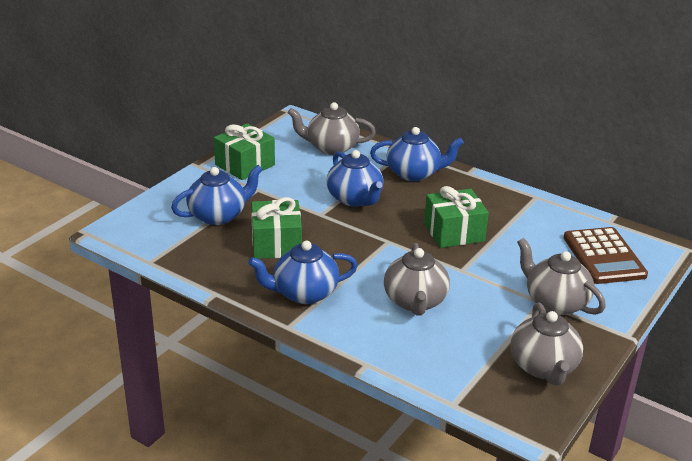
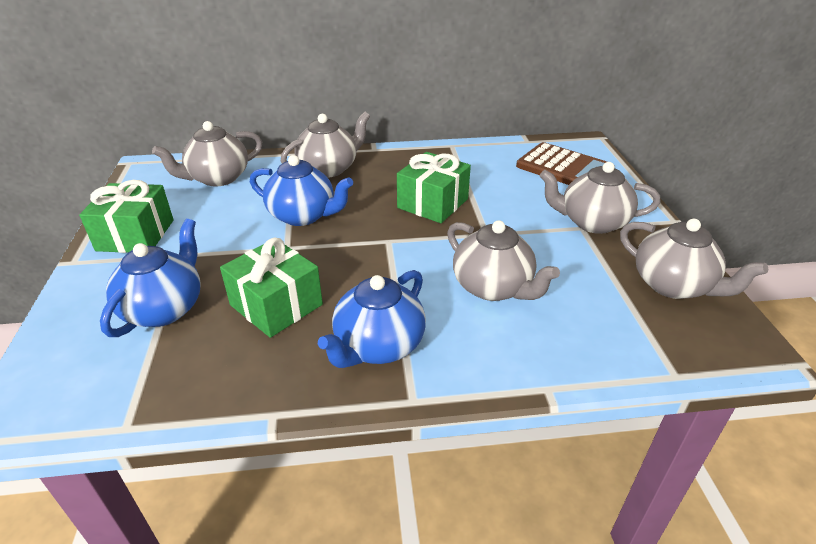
camera: 40 degrees left, 5 degrees up
blue teapot [370,127,464,181] -> grey teapot [281,112,370,178]

